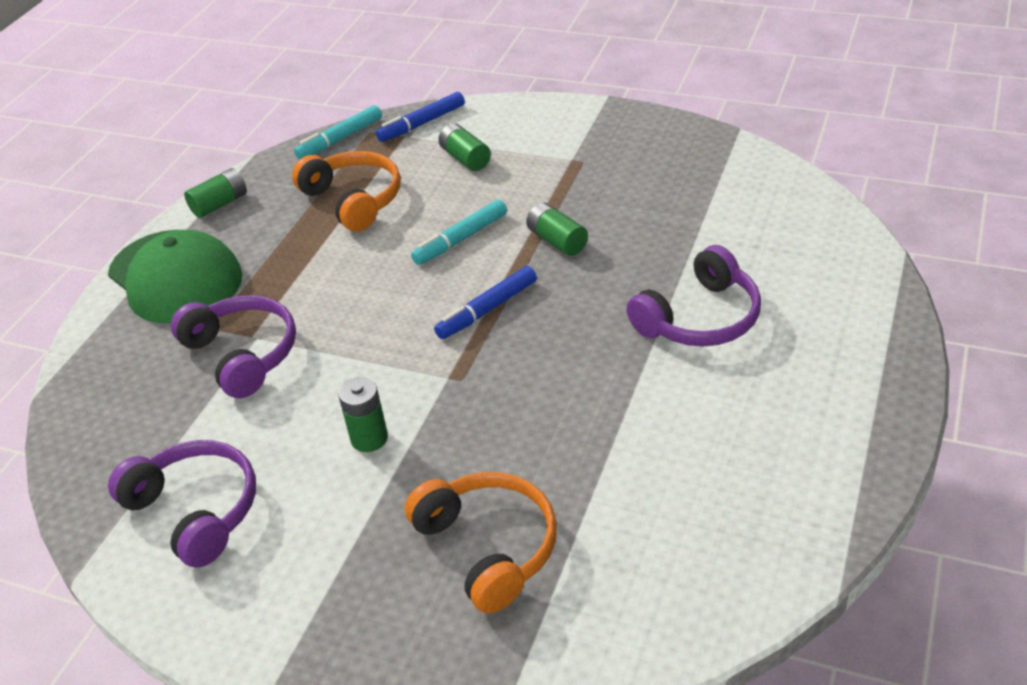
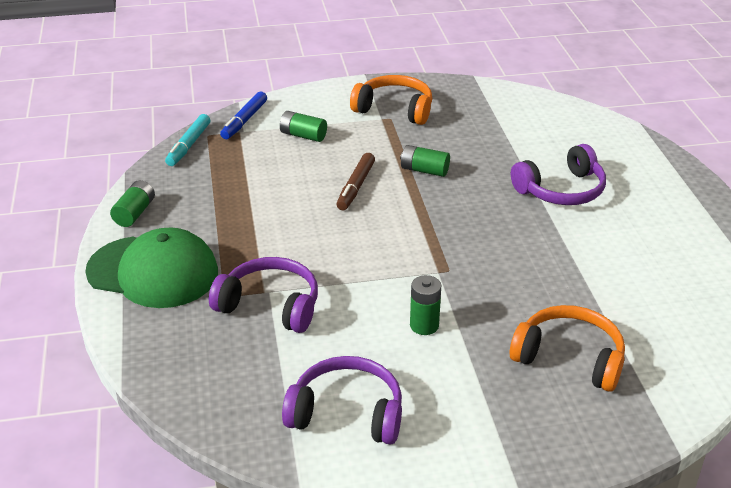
camera: 35 degrees left, 5 degrees down
orange headphones [292,151,401,232] -> orange headphones moved to [350,75,432,125]
turquoise marker [411,200,507,265] -> brown marker [336,153,375,210]
blue marker [434,266,537,339] -> none
purple headphones [626,245,761,346] -> purple headphones turned 45 degrees clockwise [511,144,606,205]

